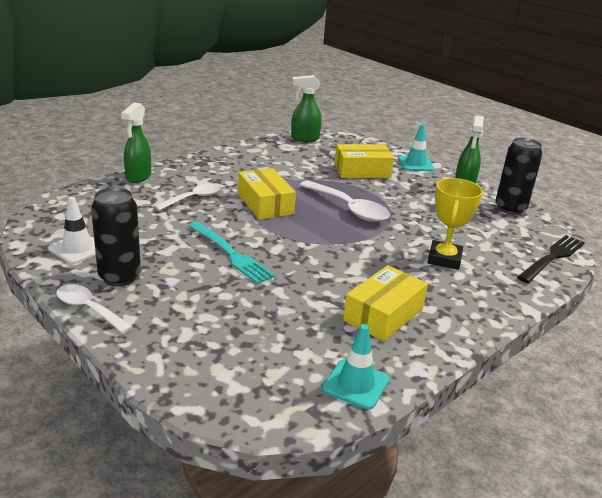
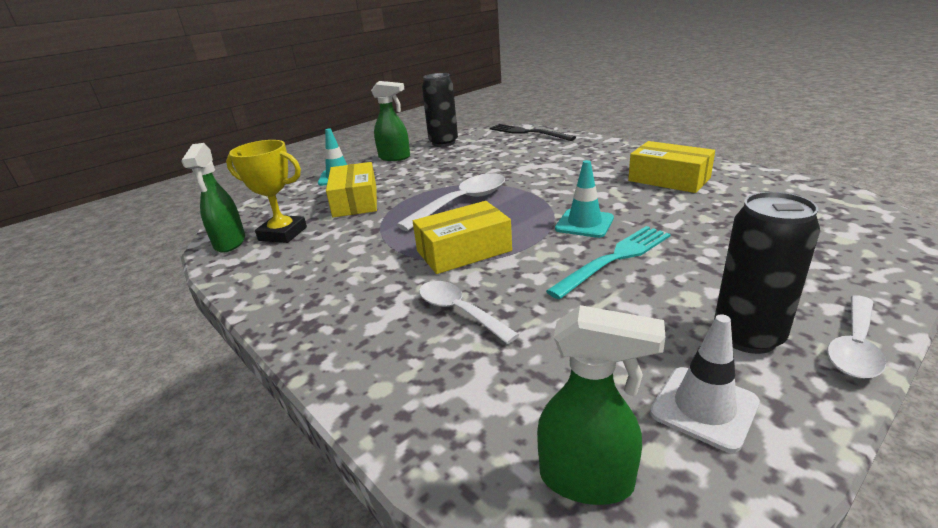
camera: 85 degrees left, 0 degrees up
green spray bottle [121,102,151,183] -> green spray bottle moved to [537,305,665,505]
turquoise traffic cone [322,324,389,409] -> turquoise traffic cone moved to [555,160,614,238]
yellow trophy [427,178,483,270] -> yellow trophy moved to [226,140,307,243]

